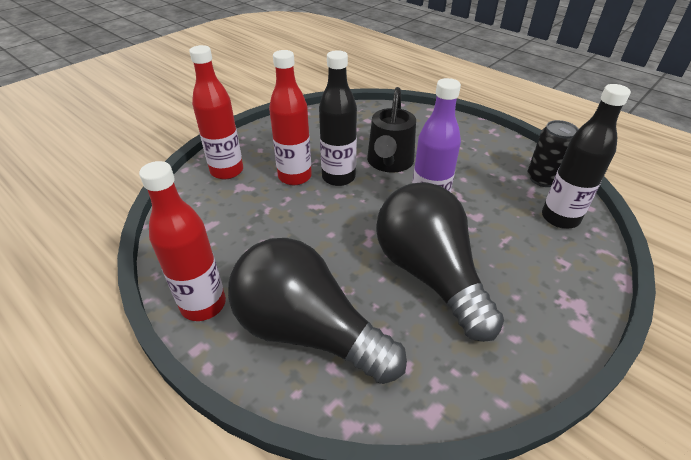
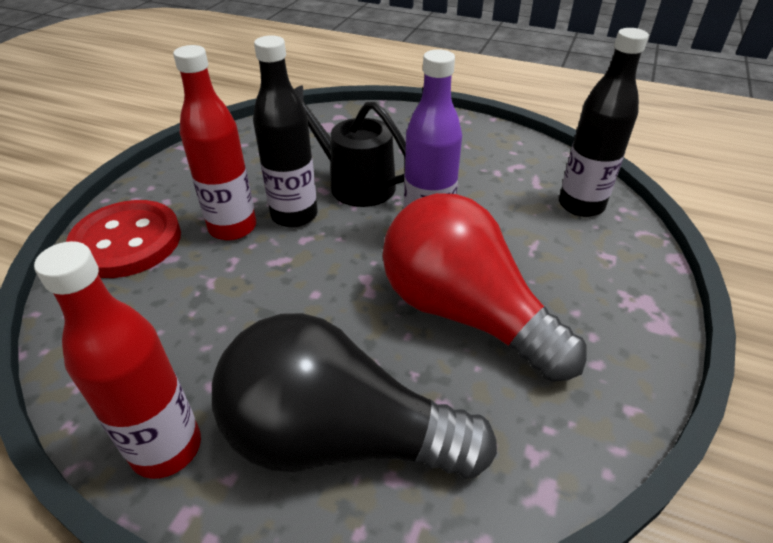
camera: 20 degrees left, 0 degrees up
red bottle [189,45,243,179] -> red button [66,200,181,278]
black watering can [367,87,416,173] -> black watering can turned 135 degrees clockwise [294,85,406,207]
black light bulb [376,182,504,342] -> red light bulb [382,193,587,382]
black can [527,120,579,187] -> none

